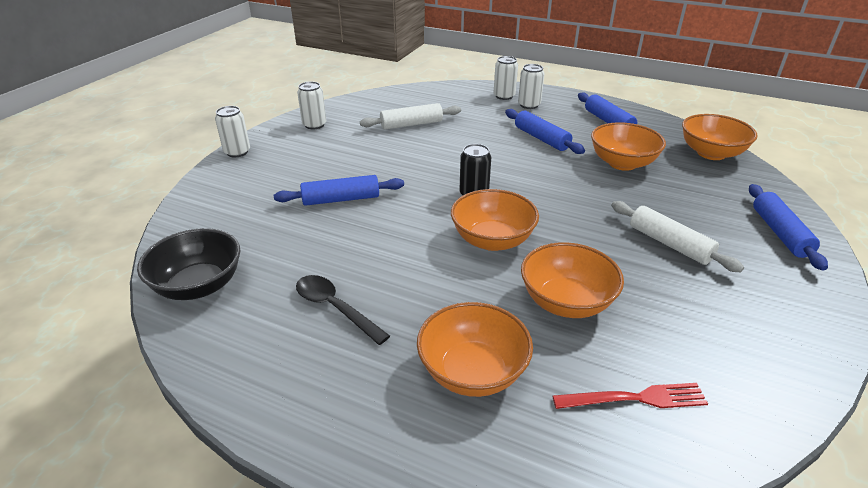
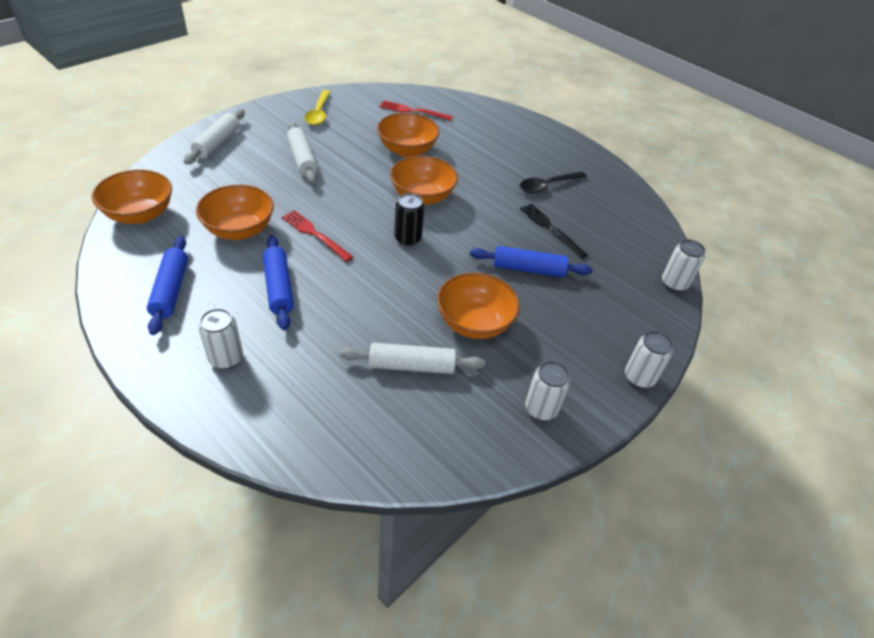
camera: 165 degrees left, 10 degrees up
black bowl [137,228,240,300] -> none
black spoon [296,275,390,345] -> black spoon turned 90 degrees clockwise [520,172,587,193]
orange bowl [417,302,533,397] -> orange bowl moved to [437,273,520,339]
white can [494,56,518,100] -> white can moved to [662,239,705,292]
blue rolling pin [749,184,828,271] -> white rolling pin [184,109,245,165]
none -> red fork [282,210,353,262]
none -> yellow spoon [305,90,330,125]
none -> black fork [520,204,587,258]

